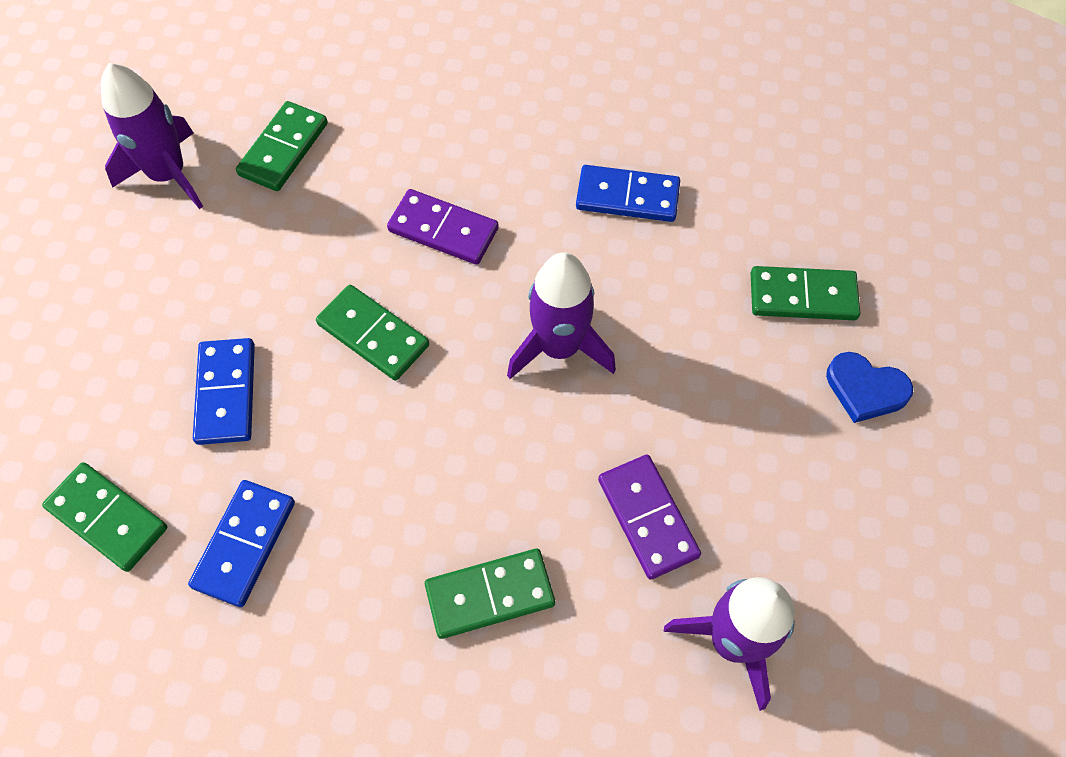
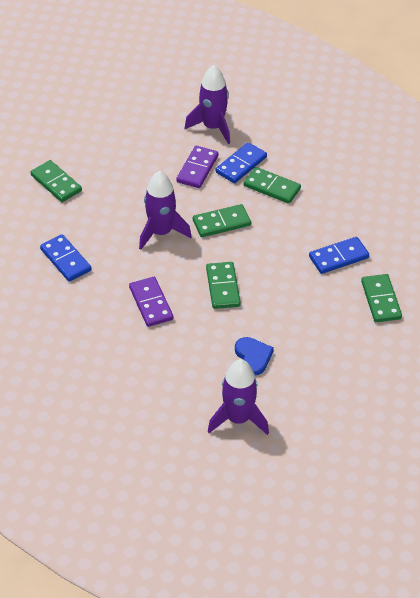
camera: 135 degrees left, 15 degrees down
blue domino [193,338,255,445] -> blue domino moved to [216,142,267,183]
green domino [236,101,328,191] -> green domino moved to [193,204,251,237]
blue heart [826,352,913,423] -> blue heart moved to [235,337,274,375]

